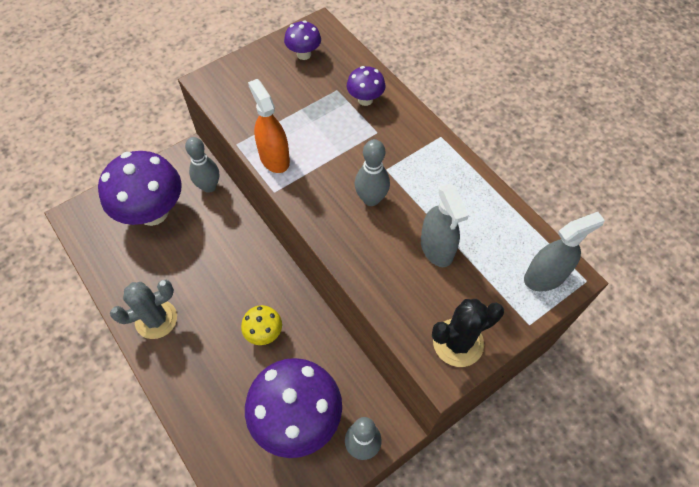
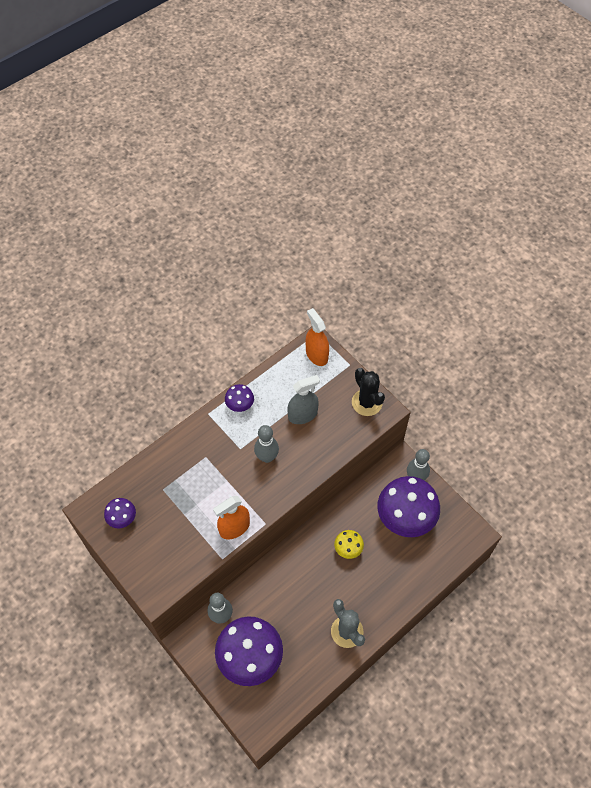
camera: 95 degrees left, 0 degrees up
purple mushroom [347,66,385,106] -> purple mushroom moved to [225,384,254,412]
grey spray bottle [524,212,605,292] -> orange spray bottle [306,308,329,366]

